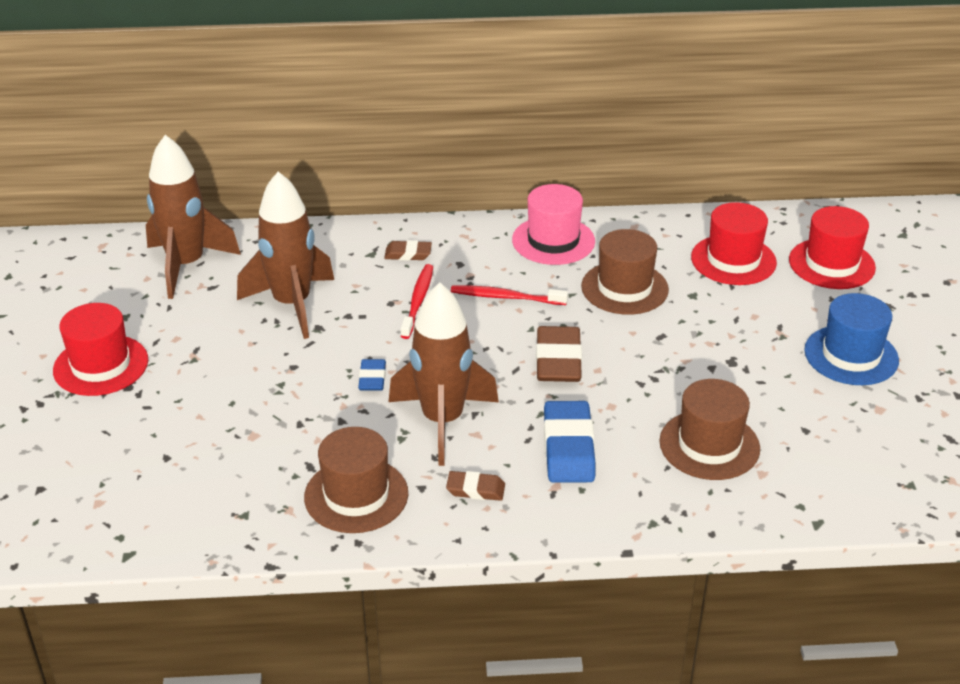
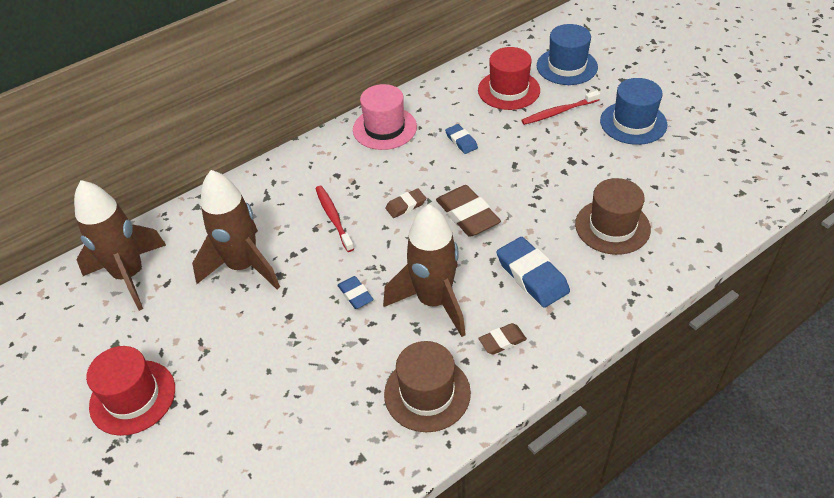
camera: 30 degrees left, 10 degrees up
brown eraser [384,240,432,261] -> brown eraser moved to [385,188,426,218]
red toothbrush [451,285,568,305] -> red toothbrush moved to [521,90,600,125]
brown hat [581,229,669,315] -> blue eraser [445,124,478,154]
red hat [789,206,876,289] -> blue hat [537,24,598,85]

